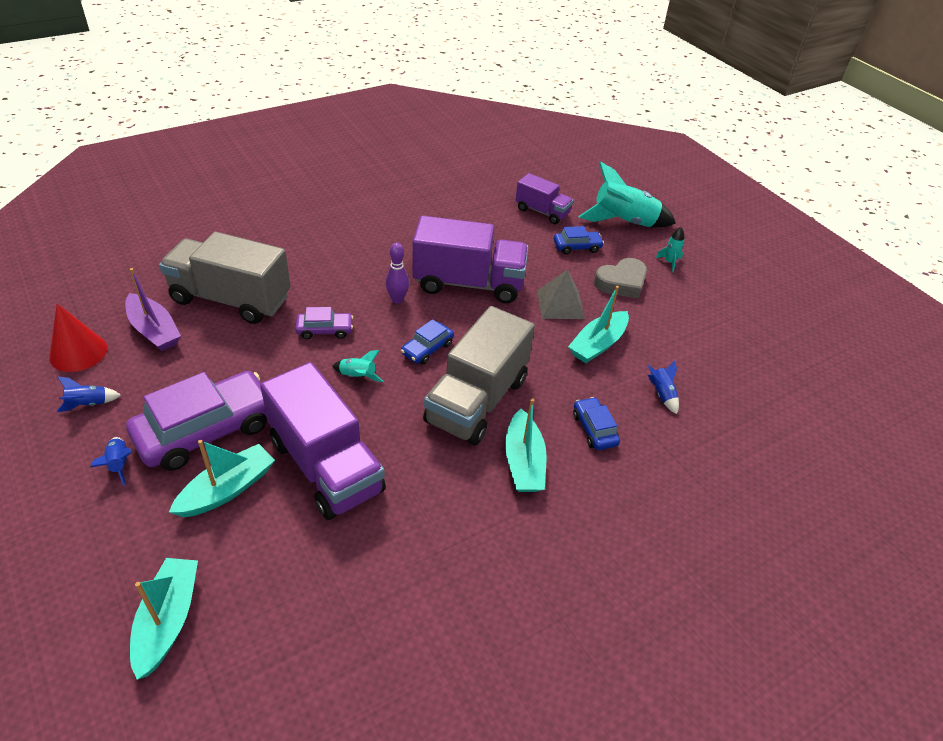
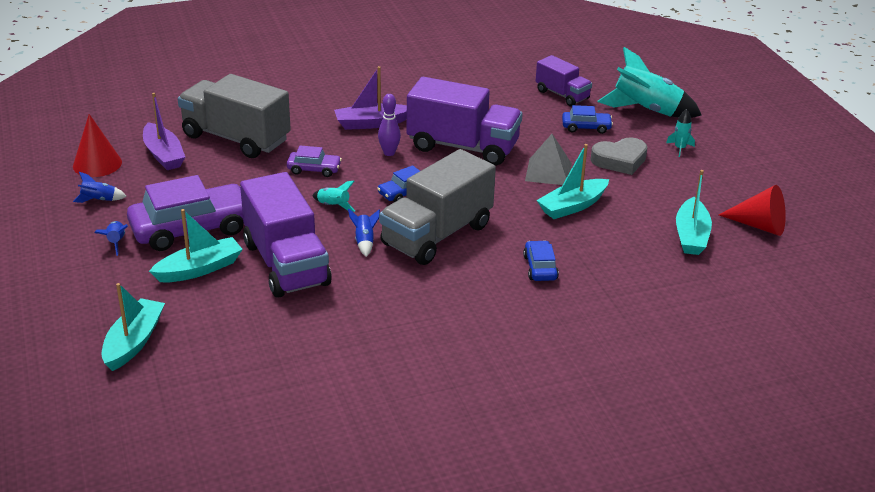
camera: 15 degrees right, 10 degrees down
turquoise boat [505,398,547,492] -> turquoise boat moved to [676,170,712,255]
blue rocket [647,360,679,414] -> blue rocket moved to [348,209,380,257]
none -> purple boat [334,66,407,130]
none -> red cone [719,185,786,236]

